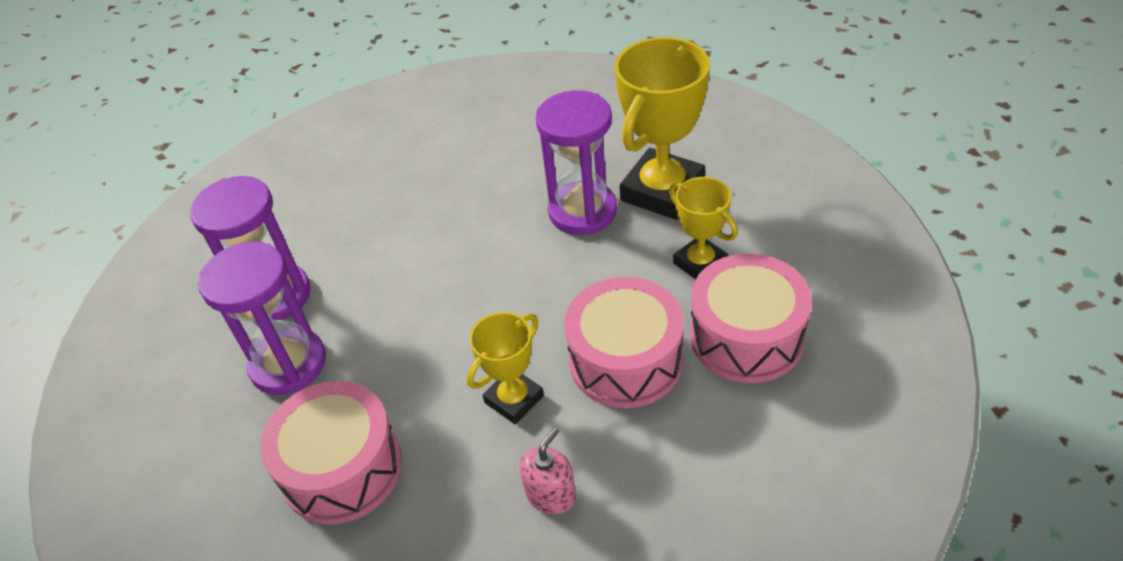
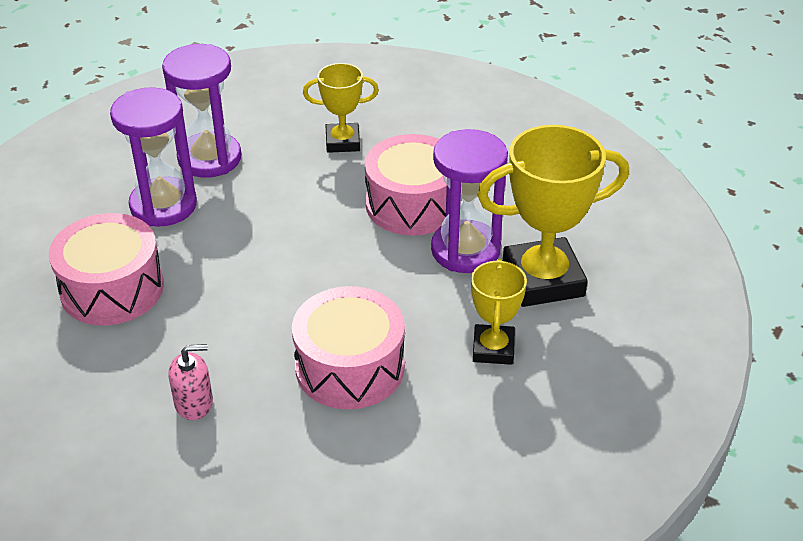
camera: 40 degrees right, 5 degrees down
yellow trophy [467,312,544,424] -> yellow trophy moved to [303,63,379,153]
pink drum [690,254,812,383] -> pink drum moved to [365,134,447,236]

